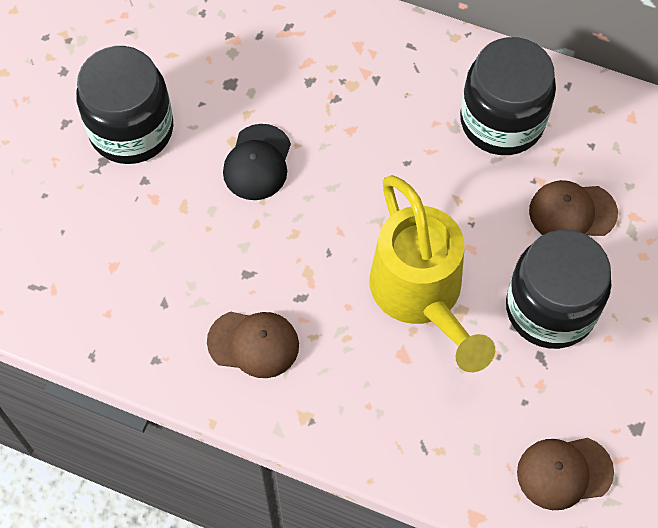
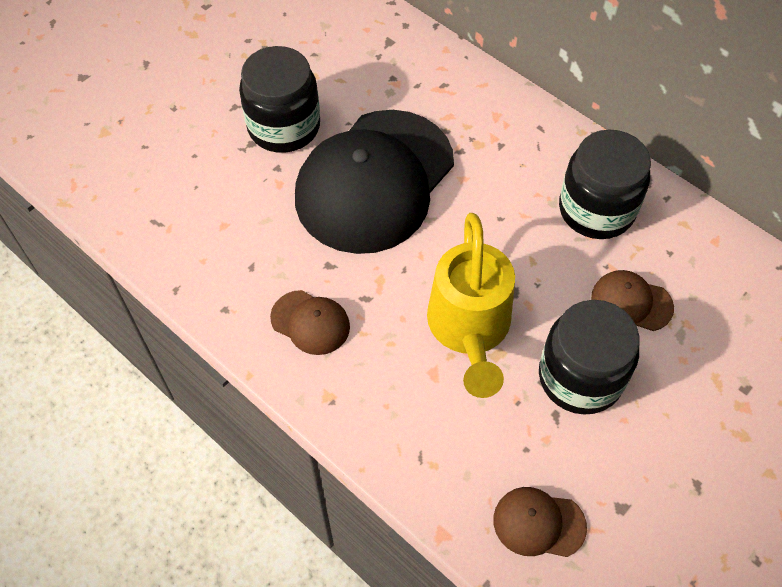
camera: 20 degrees right, 5 degrees down
black cap [223,124,291,200] -> black cap [295,110,454,254], size x2.39

